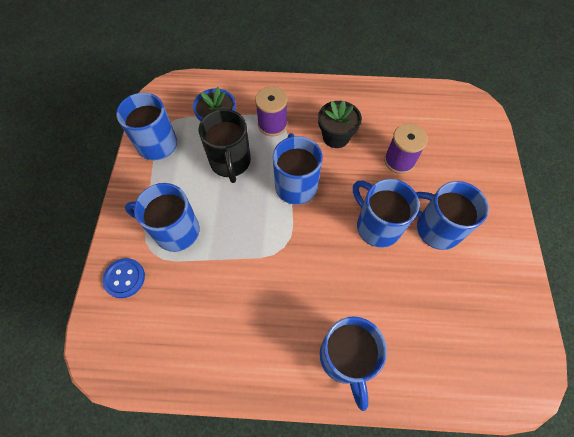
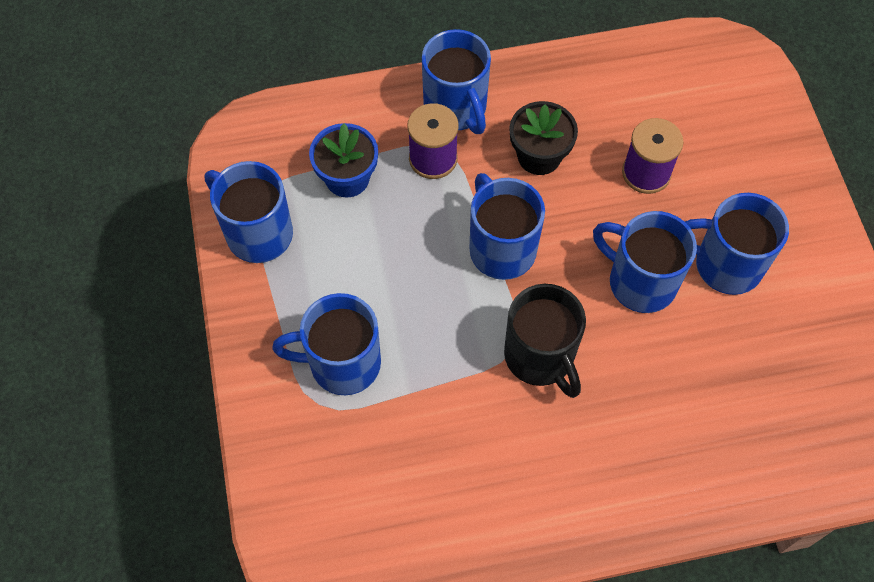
camera: 15 degrees left, 0 degrees up
blue button [102,258,145,298] -> none
black mug [199,109,251,183] -> black mug moved to [504,284,586,398]
blue mug [320,316,387,411] -> blue mug moved to [422,29,491,134]

